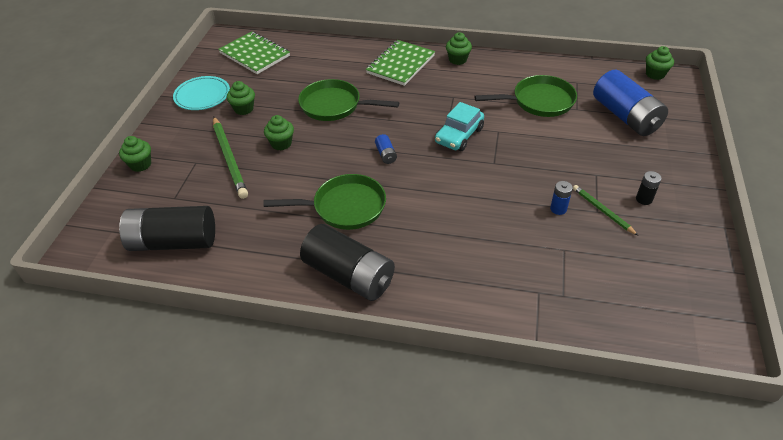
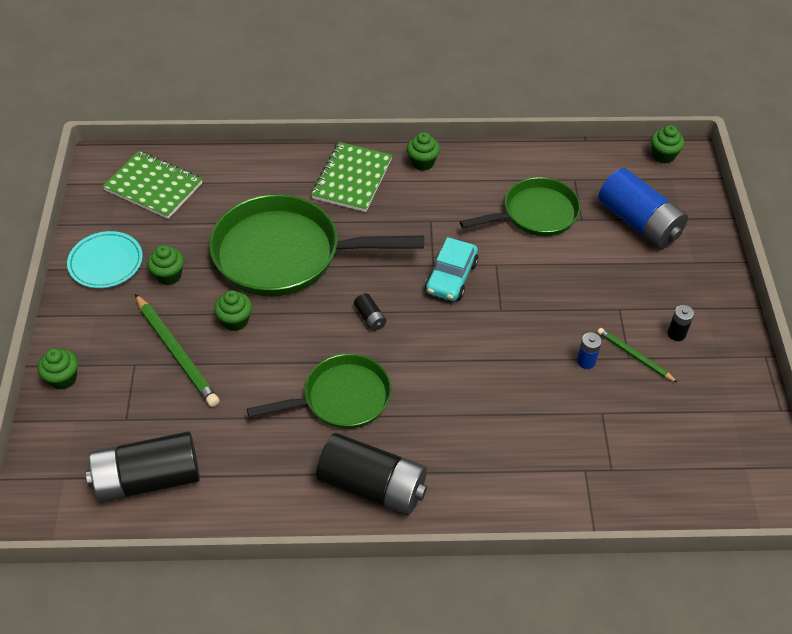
camera: 15 degrees left, 5 degrees up
green pan [298,79,399,121] -> green pan [209,194,424,297], size x1.62
blue battery [375,134,397,164] -> black battery [354,293,386,331]

